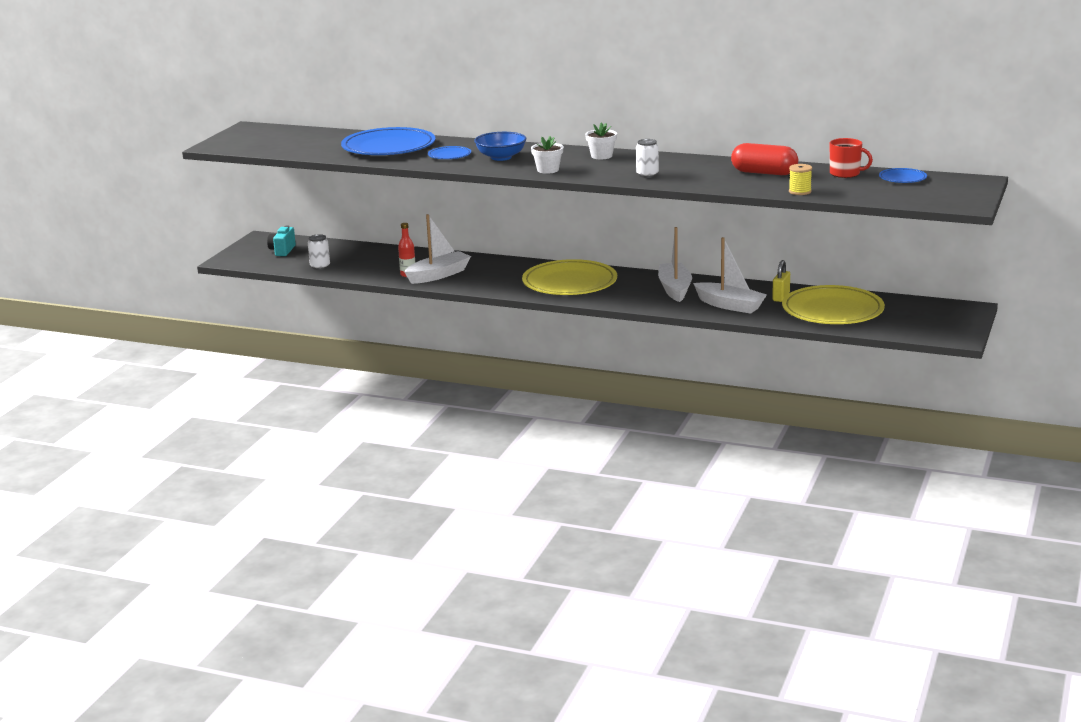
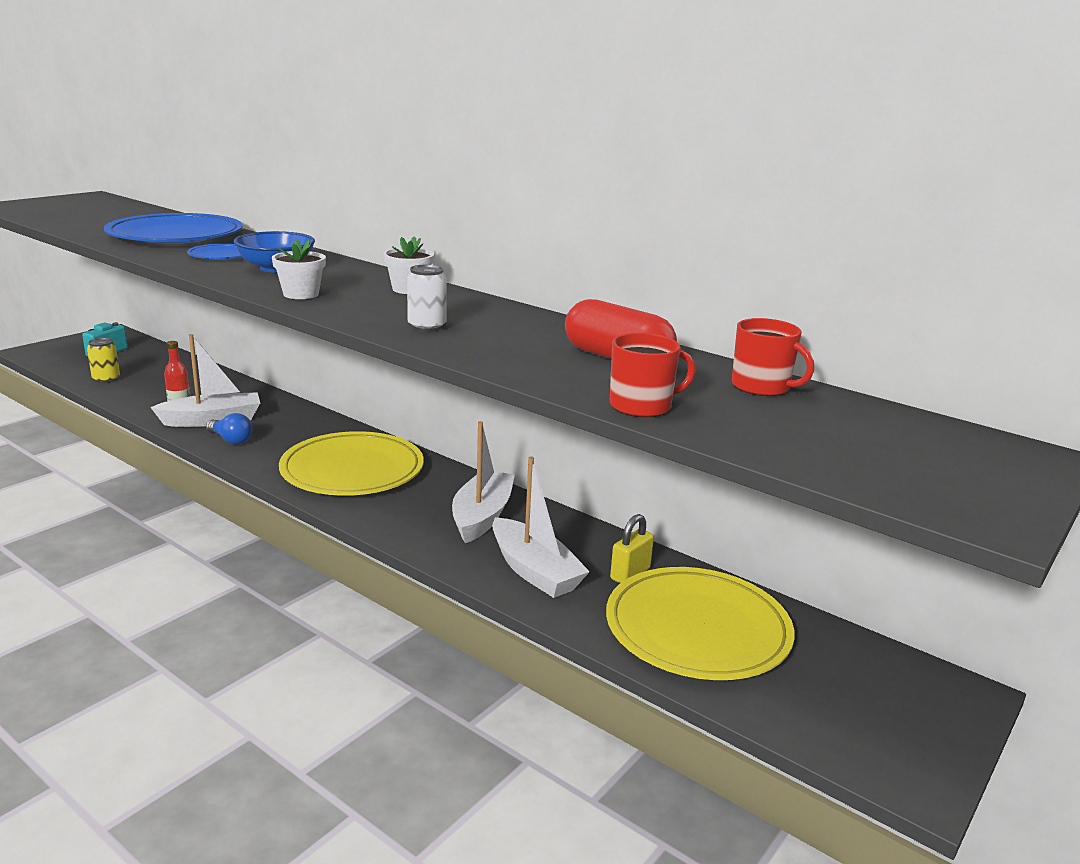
camera: 15 degrees right, 0 degrees up
white can [308,234,330,270] -> yellow can [87,338,120,383]
yellow spool [789,164,812,195] -> red mug [610,333,696,417]
blue plate [879,168,927,183] -> none
none -> blue light bulb [206,413,253,444]

